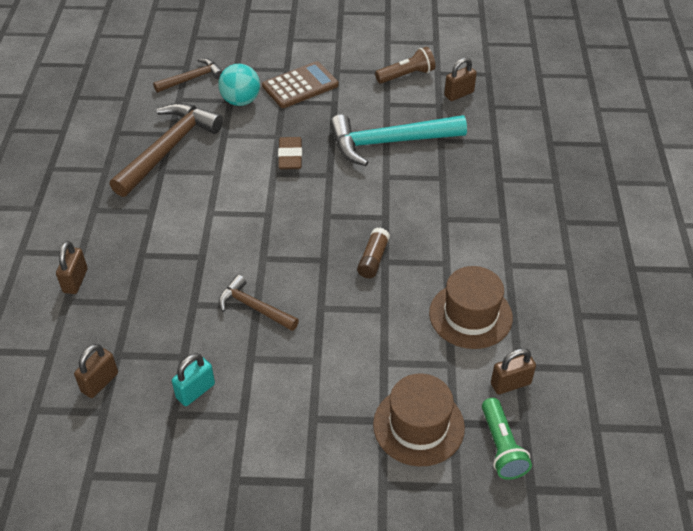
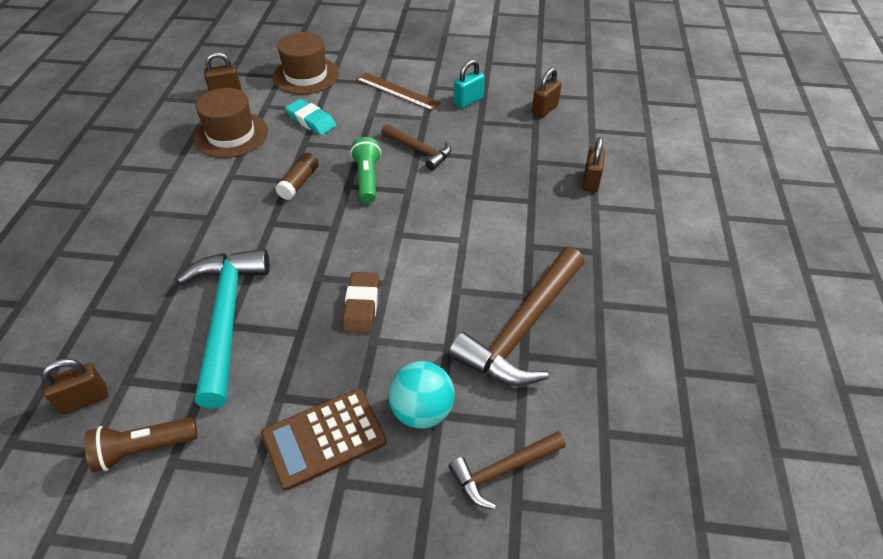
camera: 175 degrees left, 0 degrees up
turquoise hammer [330,114,467,166] -> turquoise hammer turned 90 degrees counterclockwise [177,249,270,409]
green flashlight [482,398,532,480] -> green flashlight moved to [350,137,381,203]
none -> turquoise eraser [285,99,336,135]
none -> brown ruler [356,72,441,111]

